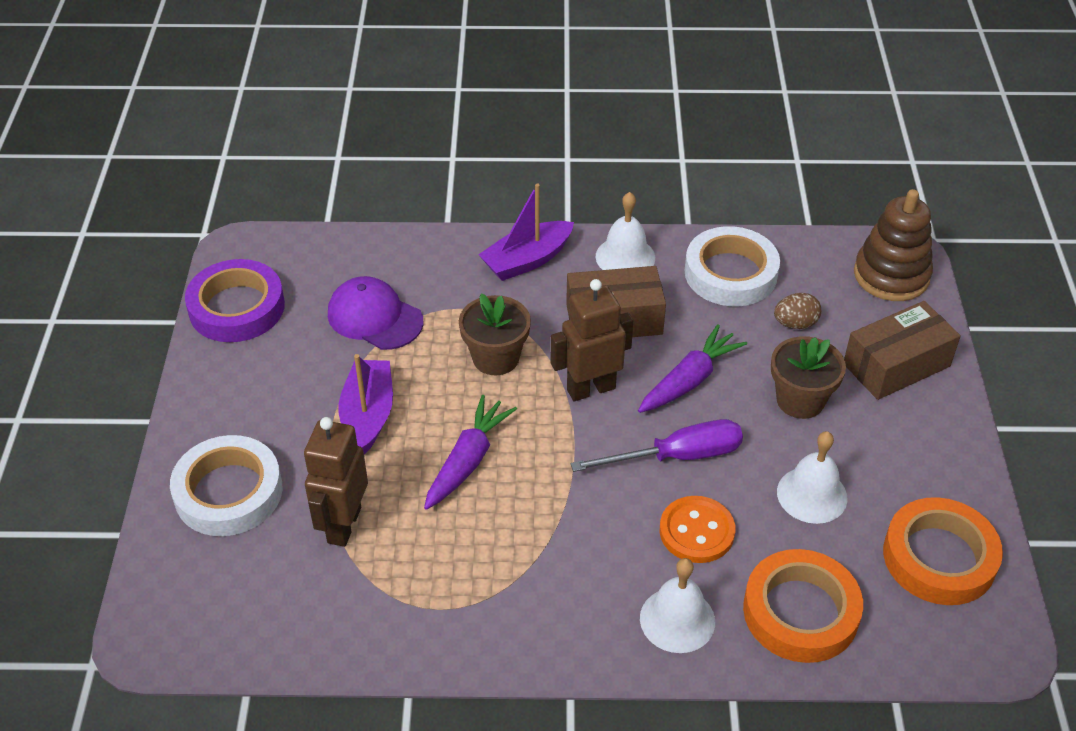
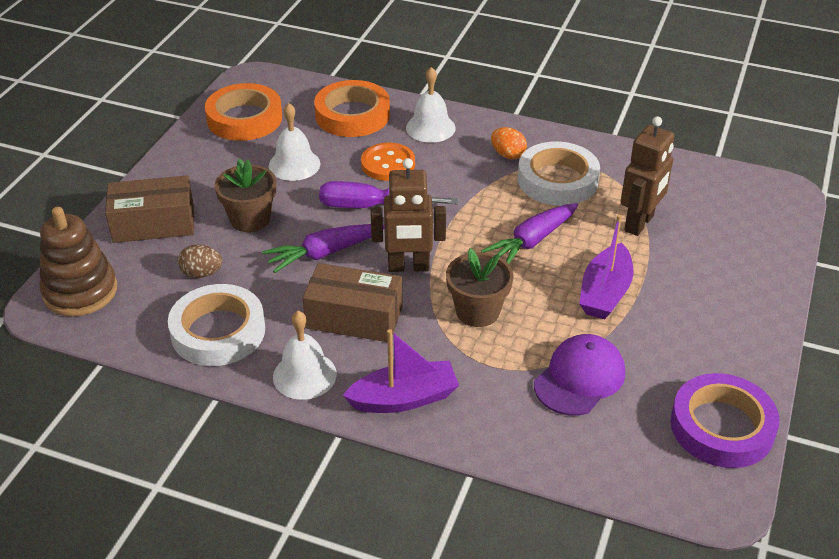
camera: 160 degrees left, 5 degrees down
white tape [170,435,283,536] -> white tape moved to [518,142,600,206]
purple cap [328,276,424,350] -> purple cap turned 105 degrees counterclockwise [534,334,625,416]
none -> orange egg [491,127,527,159]

